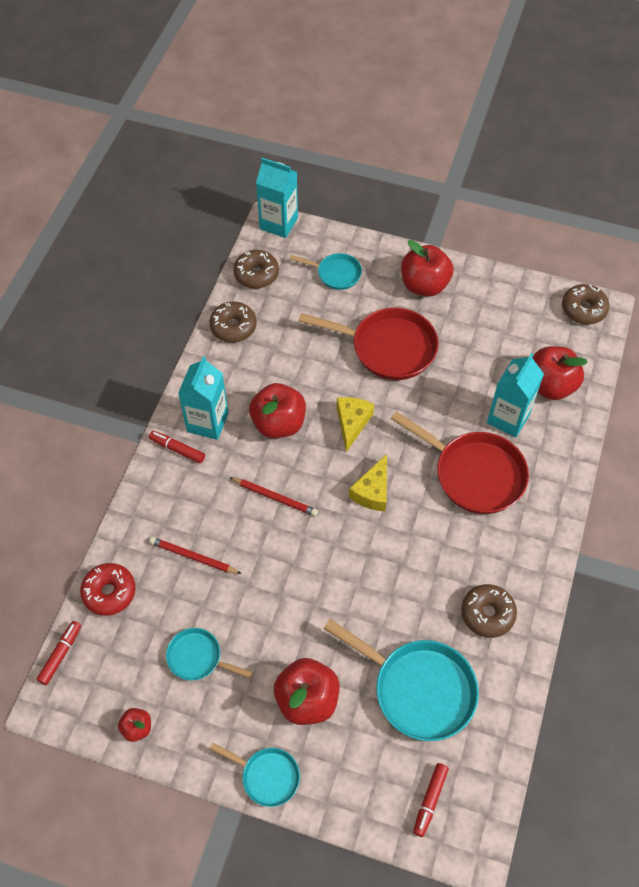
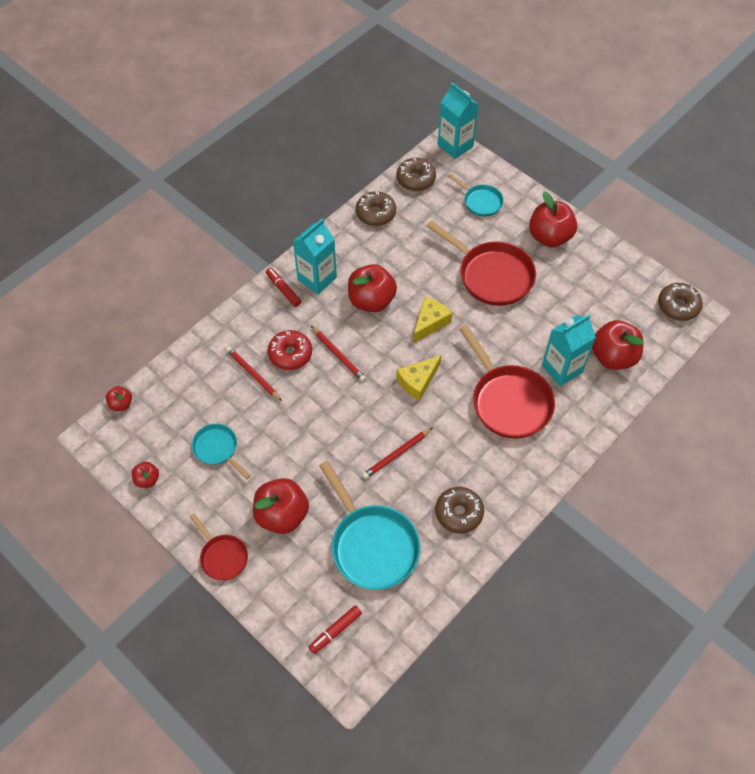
camera: 25 degrees right, 0 degrees up
red marker [36,621,81,685] -> red apple [105,386,132,411]
red donut [80,563,136,616] -> red donut moved to [268,330,312,370]
turquoise pan [210,743,300,807] -> red pan [190,513,248,581]
none -> red pencil [362,428,432,479]

